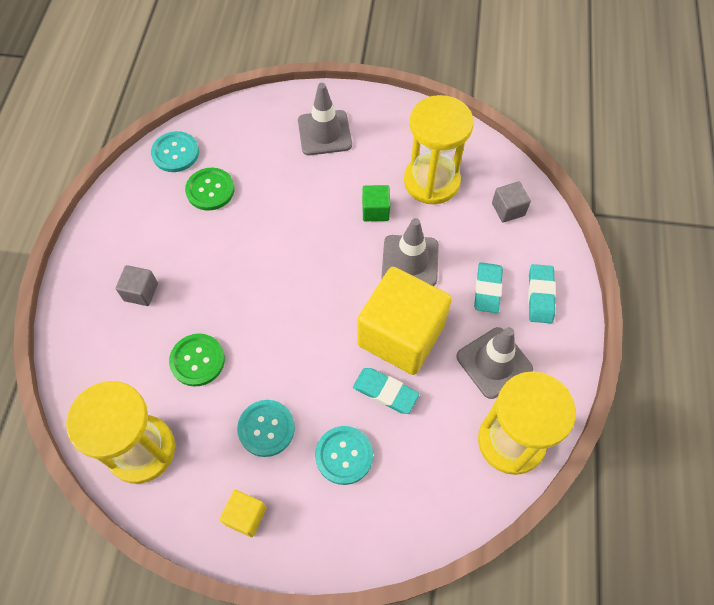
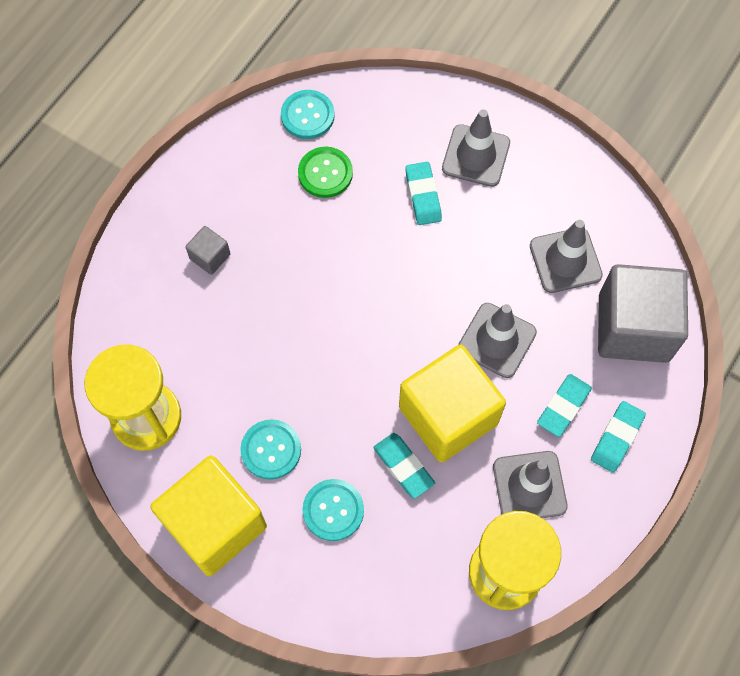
camera: 25 degrees right, 5 degrees up
green button [169,333,225,387] -> none
yellow cube [220,490,266,537] -> yellow cube [150,456,267,576], size x2.32
green cube [362,185,390,221] -> none
yellow hourglass [404,95,474,204] -> grey traffic cone [530,220,603,293]
grey cube [492,181,531,223] -> grey cube [598,264,688,363], size x2.32
none -> turquoise eraser [405,162,442,225]

